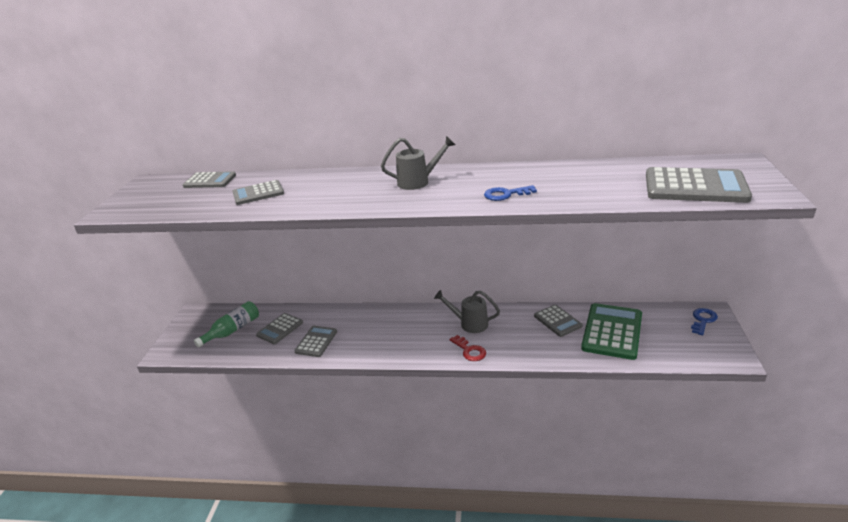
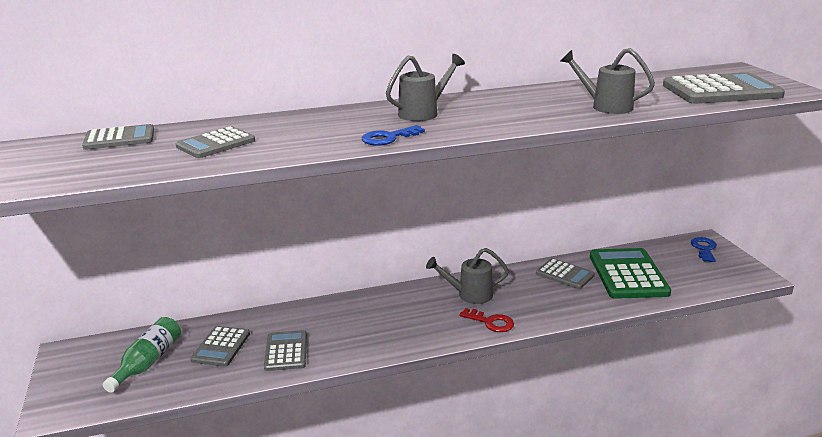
camera: 25 degrees left, 5 degrees down
blue key [484,185,537,201] -> blue key moved to [362,125,425,146]
none -> grey watering can [560,48,655,114]

